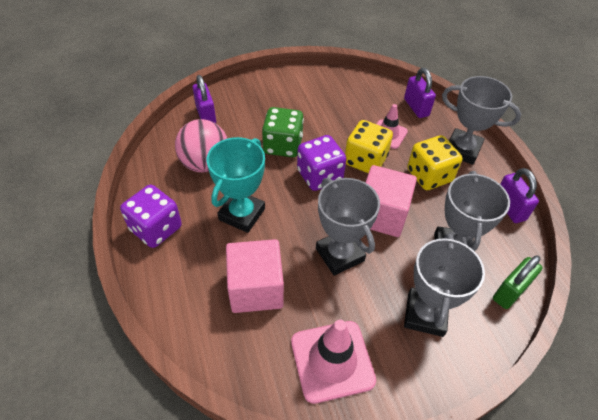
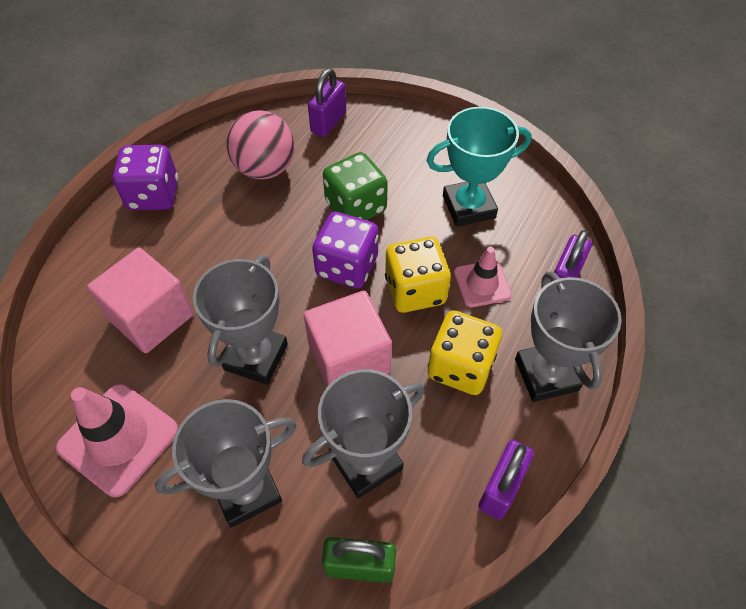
camera: 50 degrees right, 5 degrees up
turquoise trophy [207,137,265,233] -> turquoise trophy moved to [426,107,532,227]

